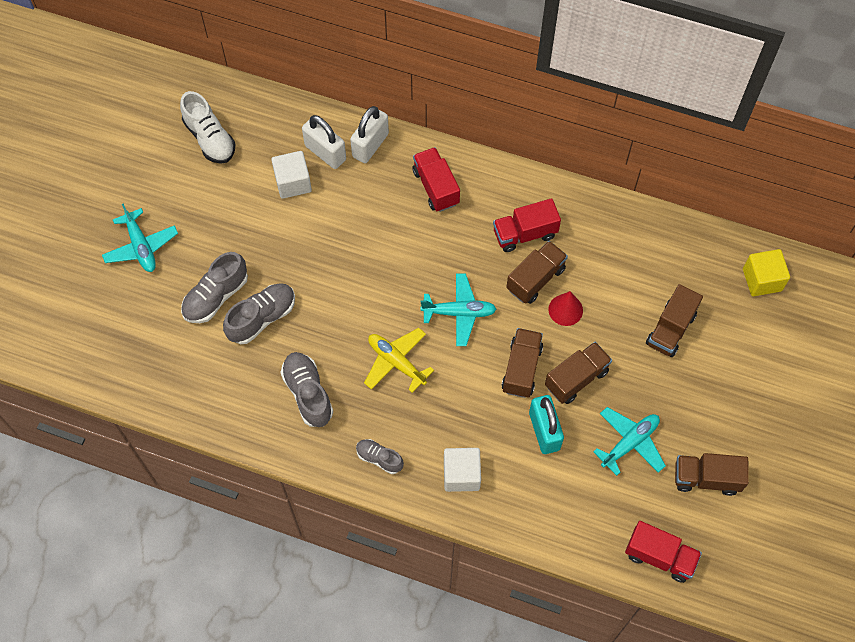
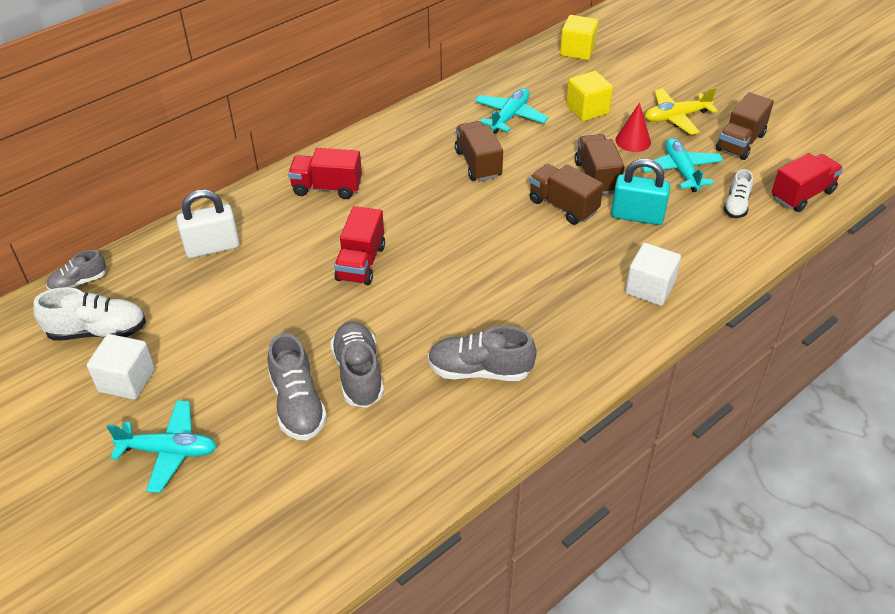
camera: 60 degrees left, 20 degrees down
white cube [271,151,312,199] -> white cube moved to [87,334,155,400]
white padlock [350,106,389,163] -> none
grey shoe [356,439,404,474] -> grey shoe moved to [46,250,106,290]
yellow plane [364,328,434,393] -> yellow plane moved to [645,87,718,135]
turquoise plane [421,273,496,346] -> turquoise plane moved to [475,88,548,134]
red truck [493,198,561,252] -> red truck moved to [334,206,385,285]
red cone [548,291,583,326] -> red cone moved to [615,103,651,152]
brown truck [646,284,703,357] -> yellow cube [566,71,613,121]
none -> white shoe [723,169,753,218]

